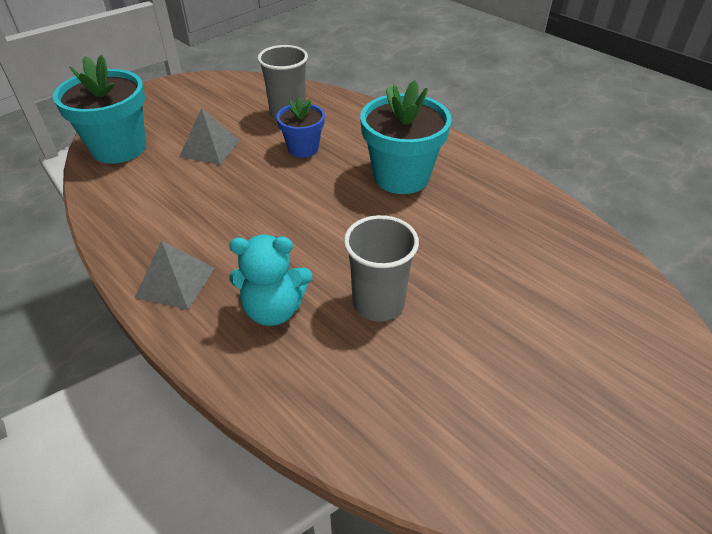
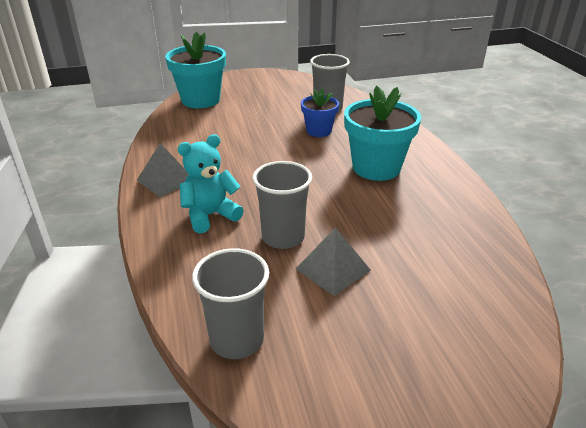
camera: 30 degrees right, 10 degrees down
grey pyramid [179,108,240,165] -> grey pyramid moved to [296,227,371,296]
turquoise teddy bear [229,235,312,326] -> turquoise teddy bear turned 120 degrees clockwise [178,134,244,234]
none -> grey cup [192,248,269,359]

